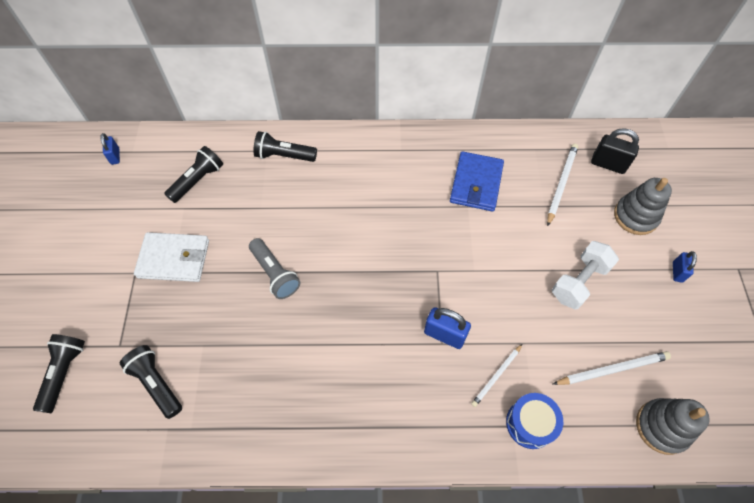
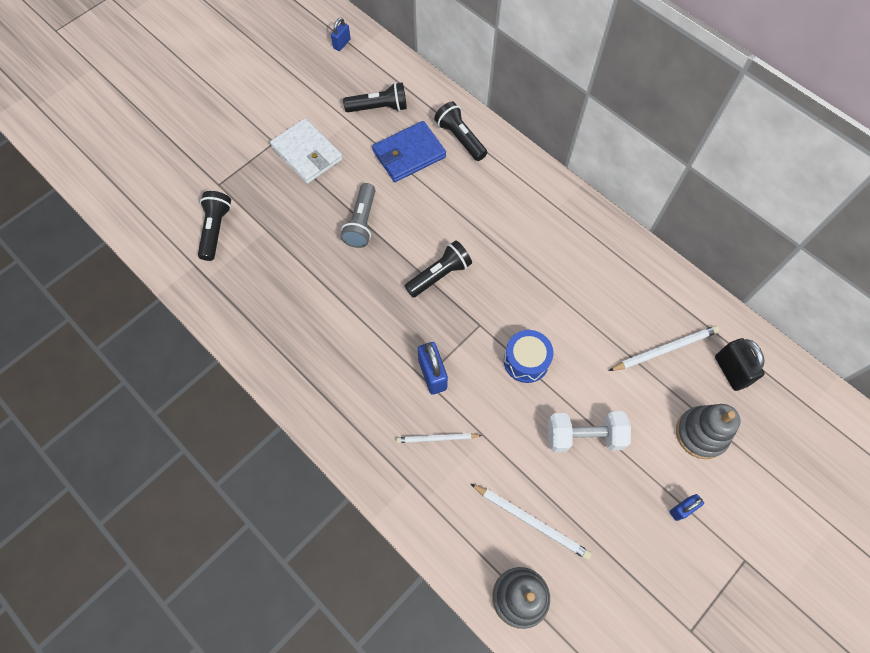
camera: 45 degrees right, 5 degrees up
black flashlight [33,334,85,413] -> black flashlight moved to [405,240,472,297]
blue wallet [450,151,504,211] -> blue wallet moved to [372,121,446,182]
blue drum [506,393,563,449] -> blue drum moved to [504,330,554,383]

